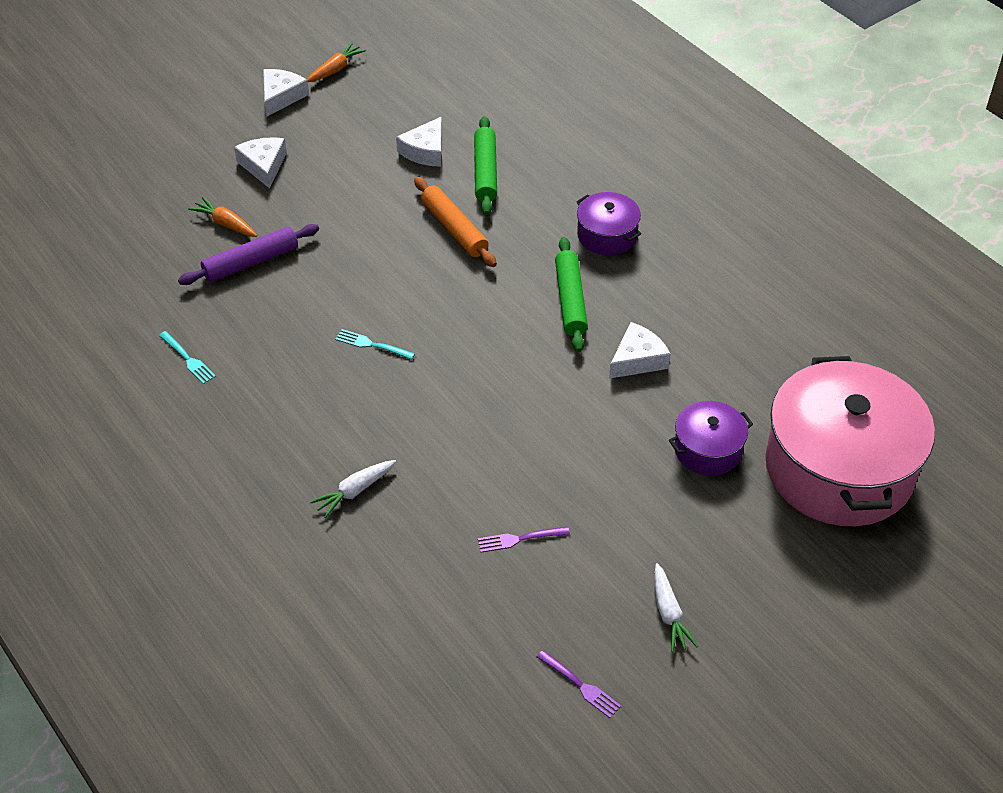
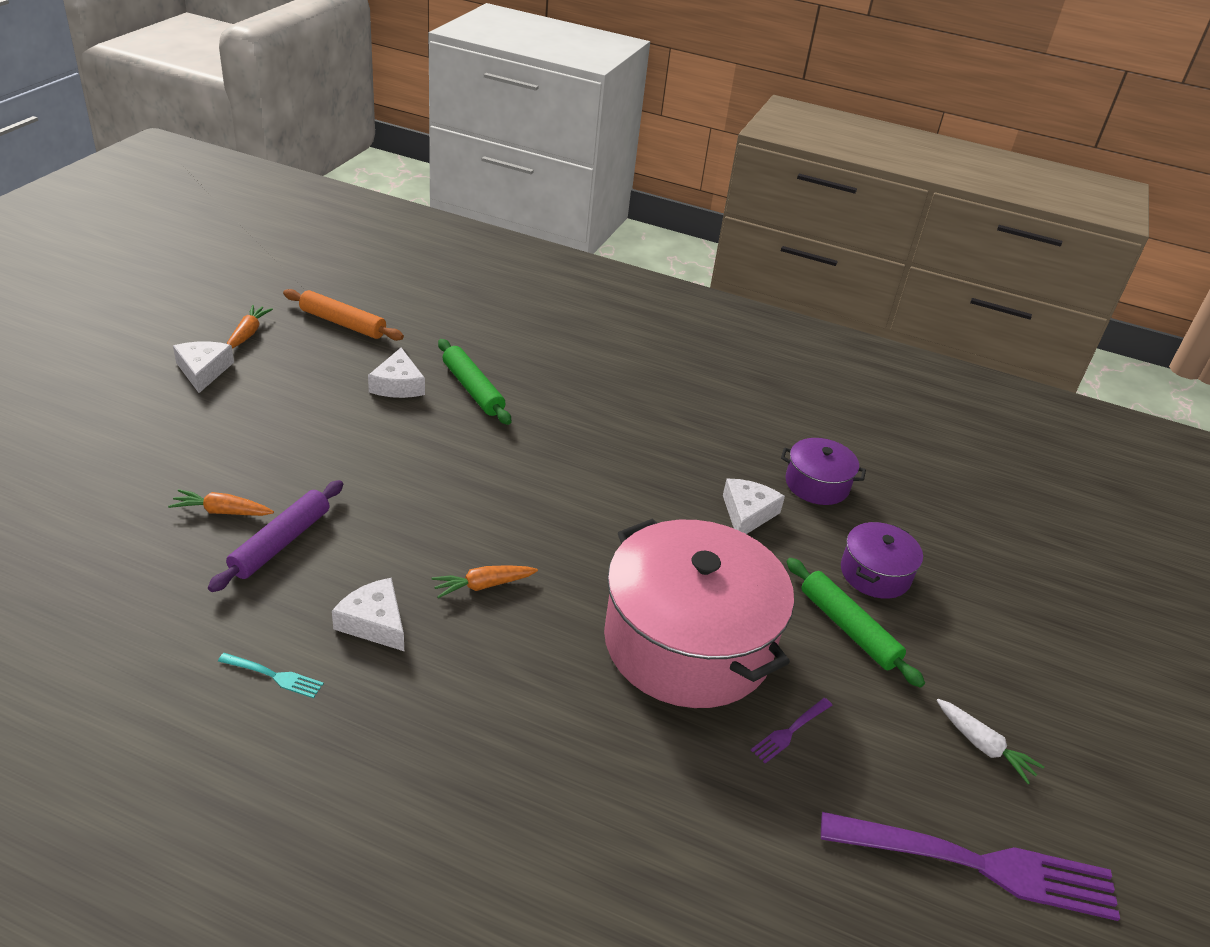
camera: 35 degrees left, 10 degrees down
white cheese [234,137,287,189] -> white cheese moved to [332,578,404,651]
white carrot [310,460,396,518] -> none
turquoise fork [336,329,415,360] -> orange carrot [431,565,538,598]
orange rolling pin [414,177,497,267] -> orange rolling pin moved to [283,289,404,341]
purple fork [537,650,621,718] -> purple fork [821,812,1120,921], size x2.46
green rolling pin [555,237,588,352] -> green rolling pin moved to [787,558,925,688]
purple pot [576,192,641,256] -> purple pot moved to [781,438,866,505]
pink pot [765,356,935,526] -> pink pot moved to [604,518,794,708]

